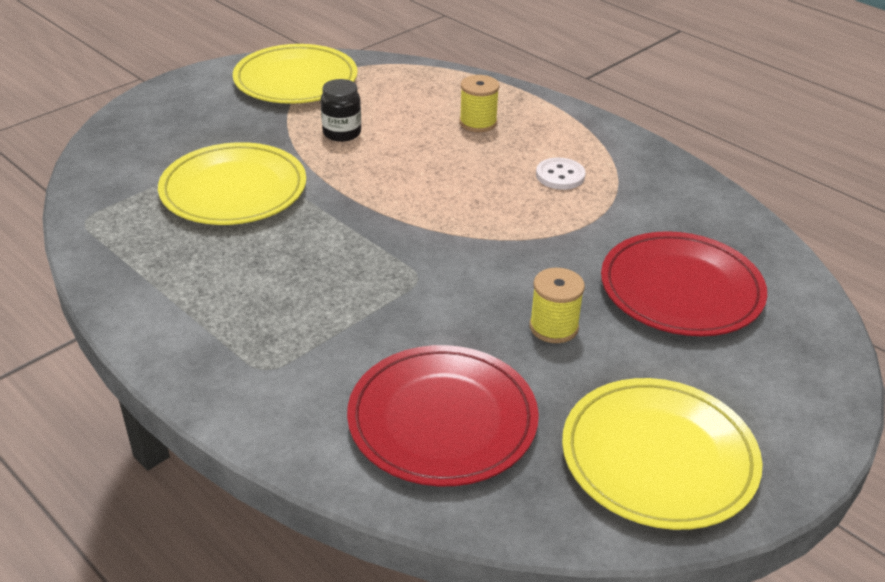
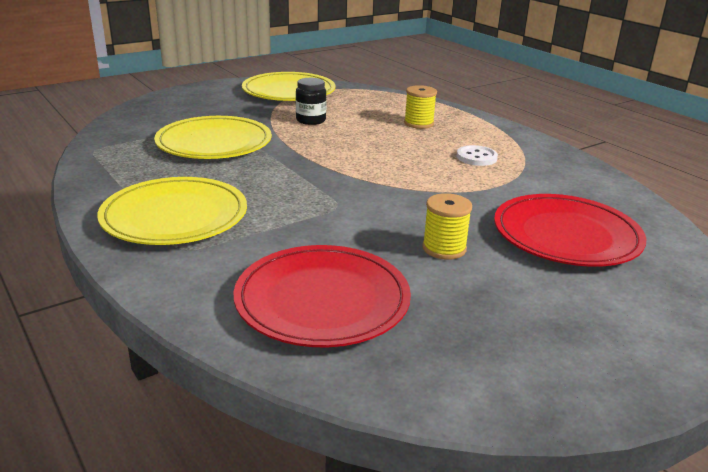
camera: 10 degrees right, 10 degrees down
yellow plate [562,378,763,530] -> yellow plate moved to [97,177,247,245]

